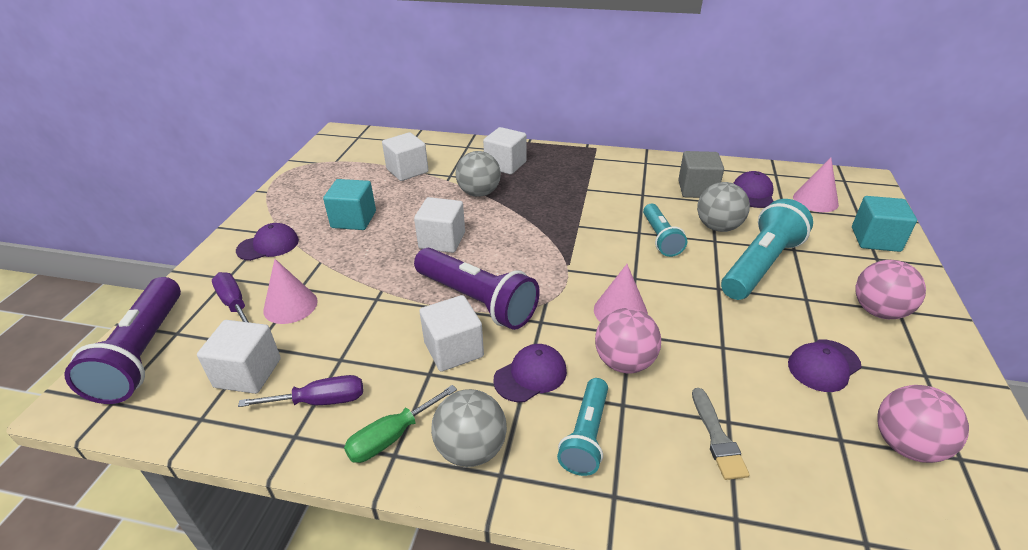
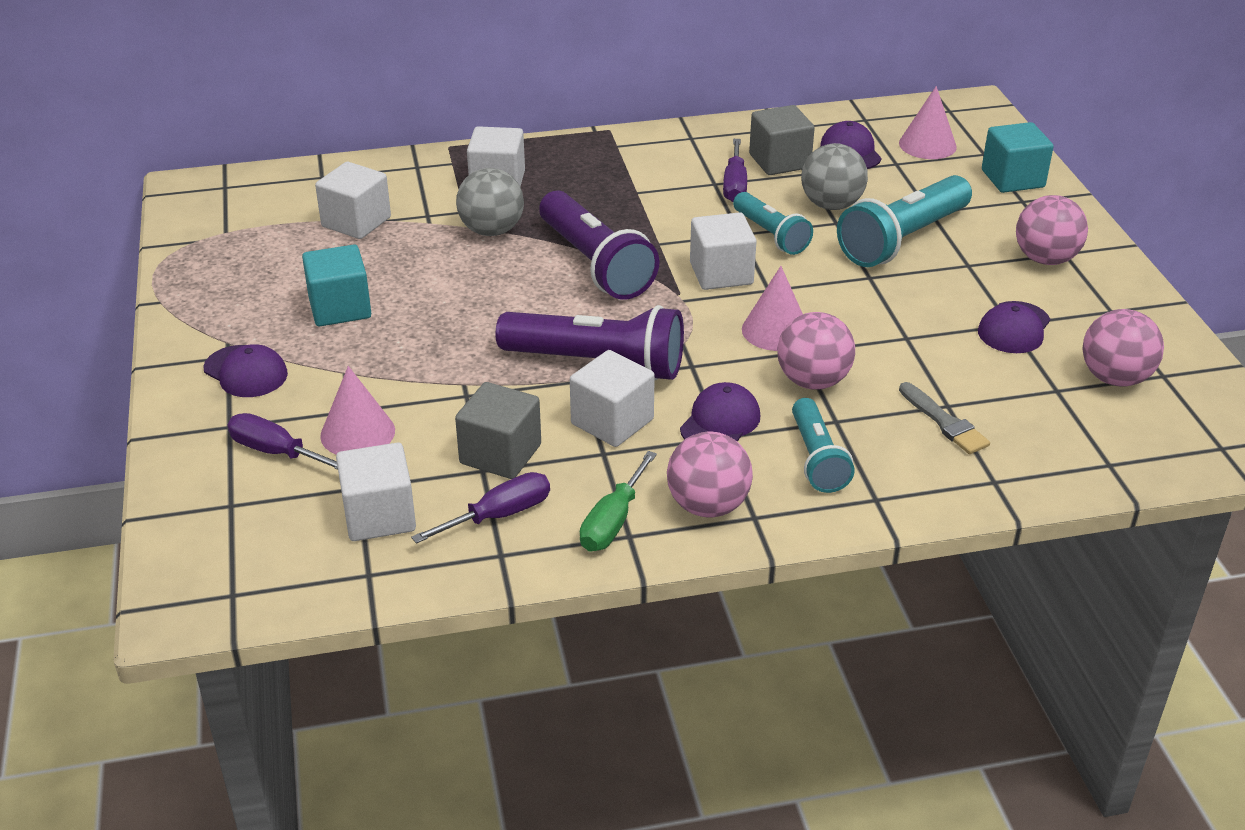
camera: 25 degrees left, 0 degrees up
purple flashlight [64,277,181,404] -> purple flashlight moved to [539,190,659,300]
purple cap [236,223,299,261] -> purple cap turned 90 degrees clockwise [203,344,288,397]
white cube [414,197,465,253] -> white cube moved to [690,212,756,290]
grey ball [431,389,507,467] -> pink ball [667,432,753,517]
turquoise flashlight [721,199,813,300] -> turquoise flashlight turned 150 degrees counterclockwise [837,175,972,267]
none -> grey cube [455,382,541,479]
none -> purple screwdriver [723,139,747,202]

